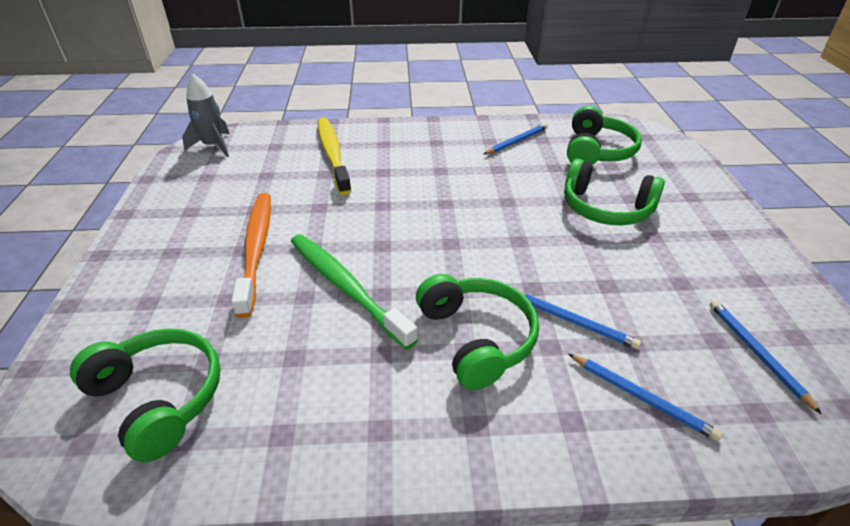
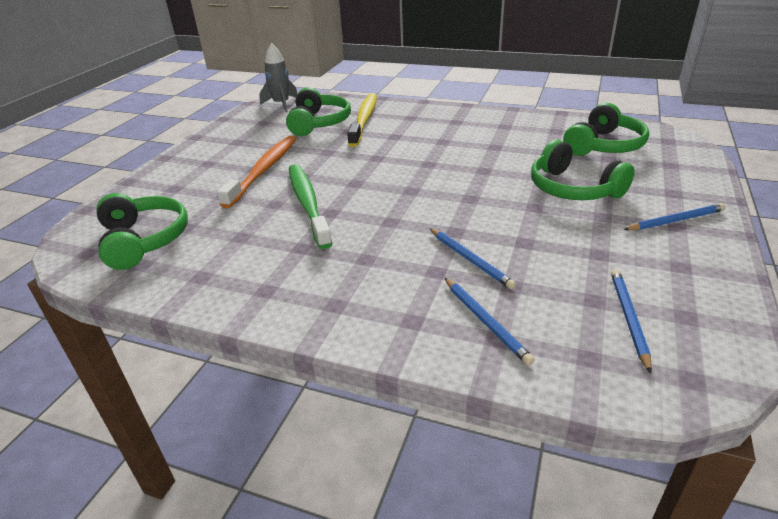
camera: 25 degrees right, 5 degrees down
green headphones [416,274,539,390] -> green headphones moved to [286,87,351,136]
blue pencil [484,123,548,154] -> blue pencil moved to [623,203,726,230]

